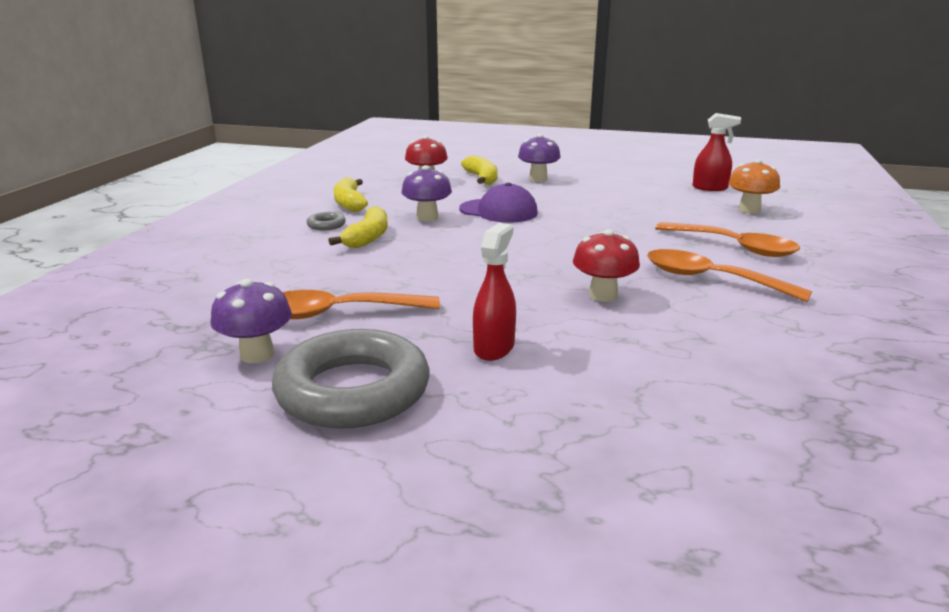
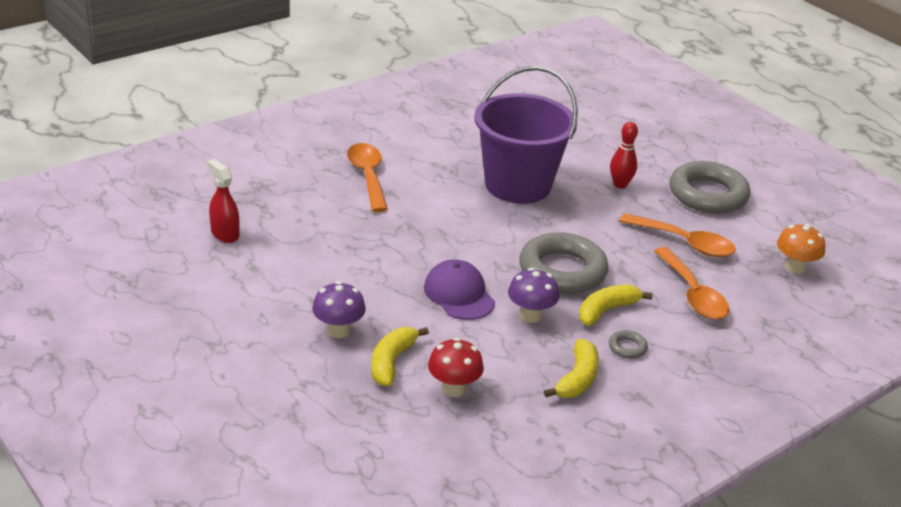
camera: 145 degrees left, 10 degrees up
purple mushroom [211,279,292,363] -> none
red spray bottle [473,223,516,361] -> red bowling pin [610,122,638,189]
red mushroom [573,229,640,302] -> purple bucket [474,66,578,204]
orange spoon [647,249,812,302] -> orange spoon moved to [654,247,730,319]
orange mushroom [728,159,780,214] -> orange mushroom moved to [777,224,825,274]
none -> grey ring [519,232,609,294]

